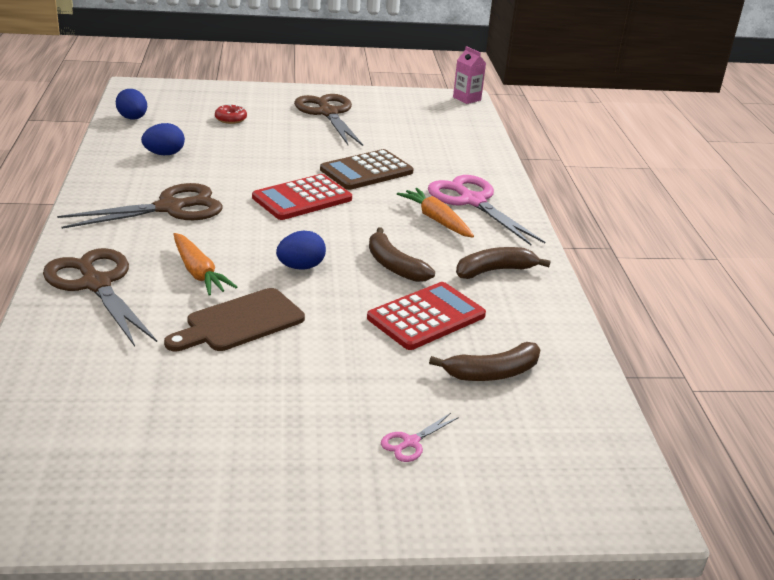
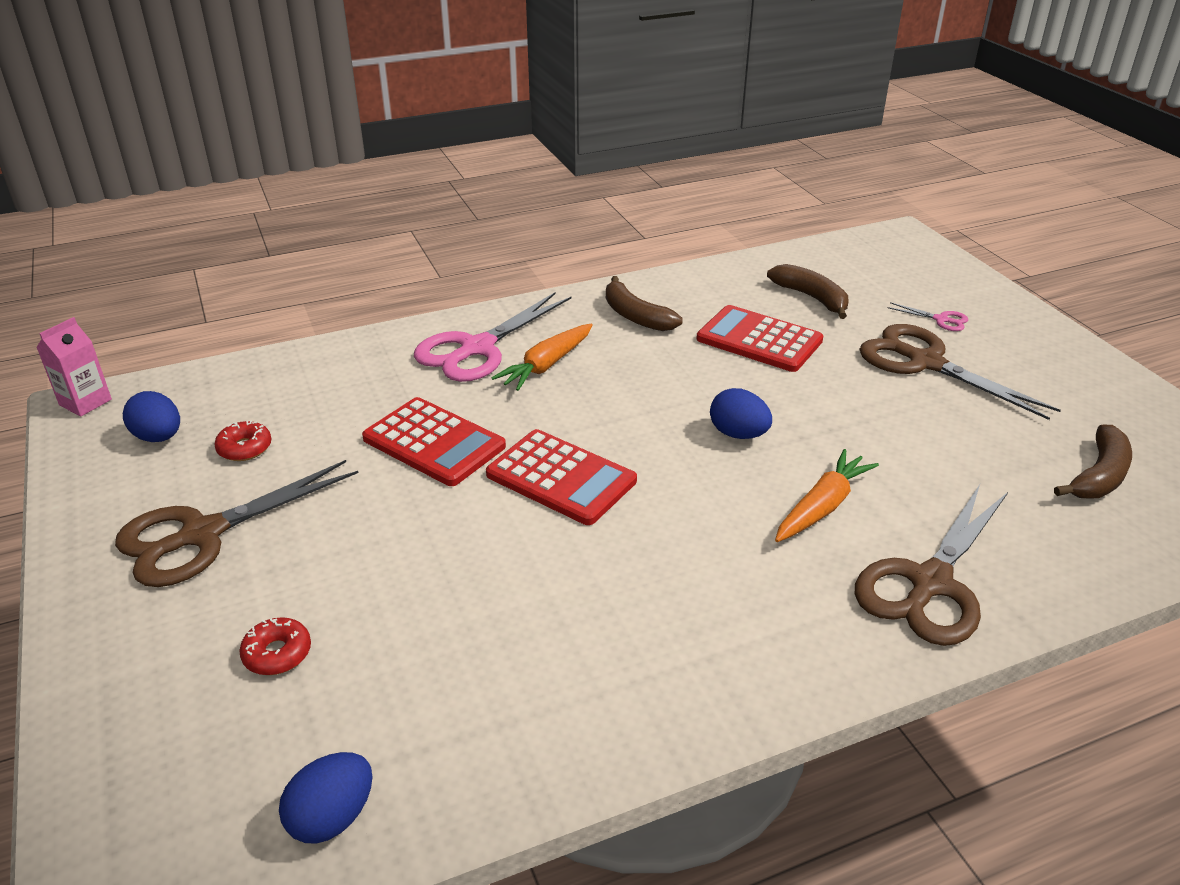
camera: 105 degrees left, 5 degrees up
brown scissors [57,183,223,229] -> brown scissors moved to [860,324,1061,420]
blue egg [141,123,185,155] -> blue egg moved to [123,391,180,442]
brown cutting board [164,288,305,351] -> none
brown calculator [320,149,413,190] -> red calculator [362,397,506,486]
brown banana [369,227,435,282] -> brown banana moved to [1054,424,1132,498]
none -> red donut [214,420,271,461]

